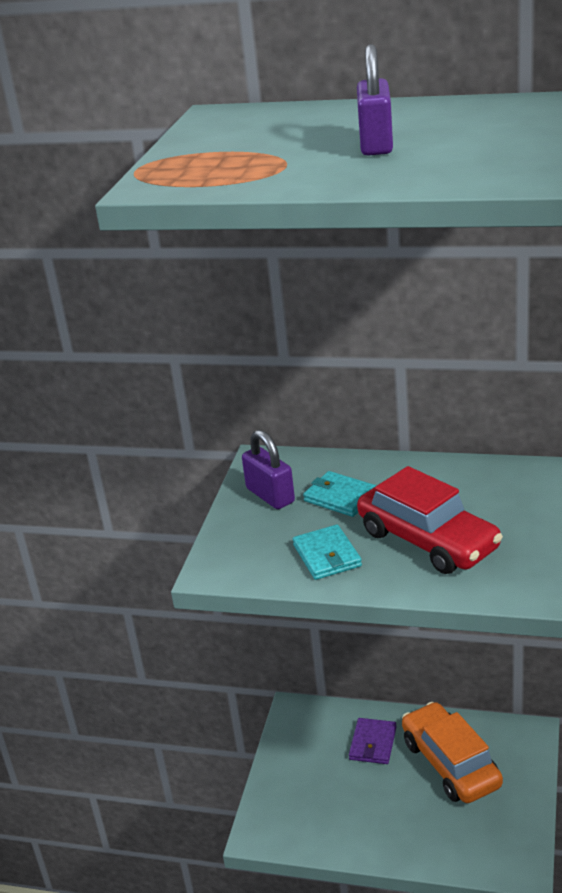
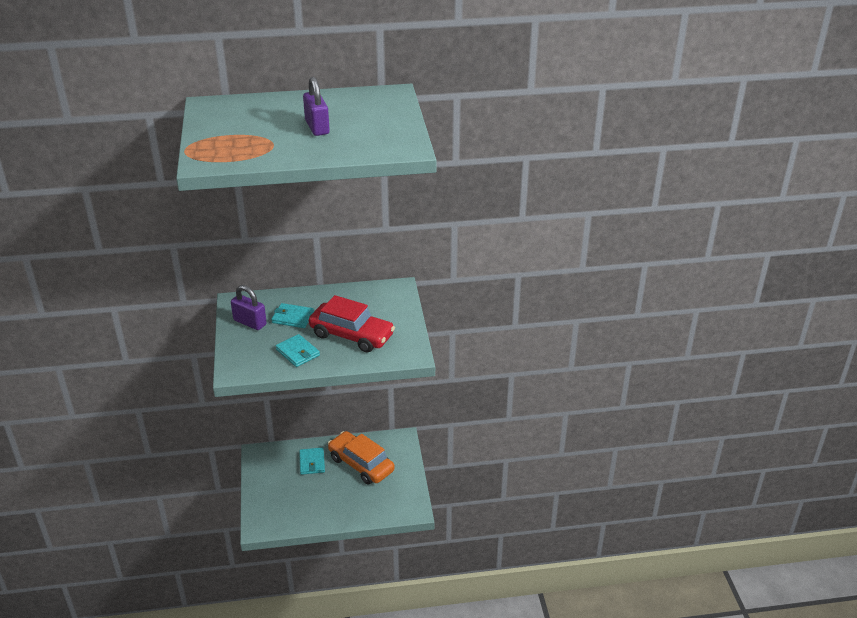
camera: 25 degrees left, 5 degrees up
purple wallet [349,718,396,764] -> turquoise wallet [299,448,325,475]

